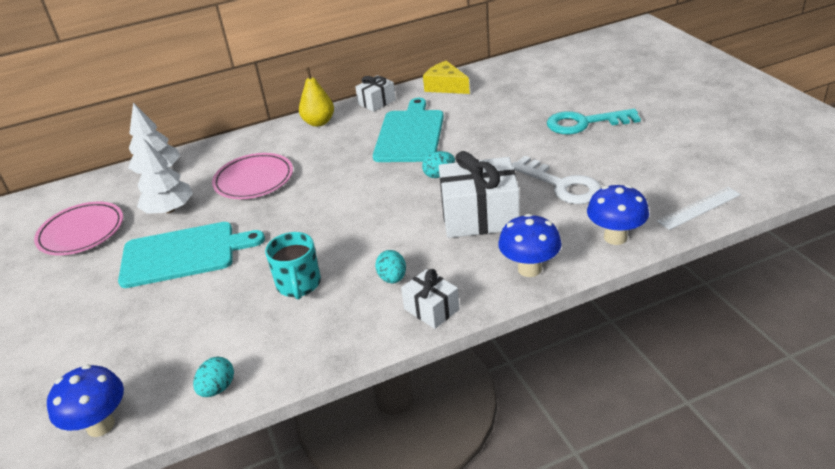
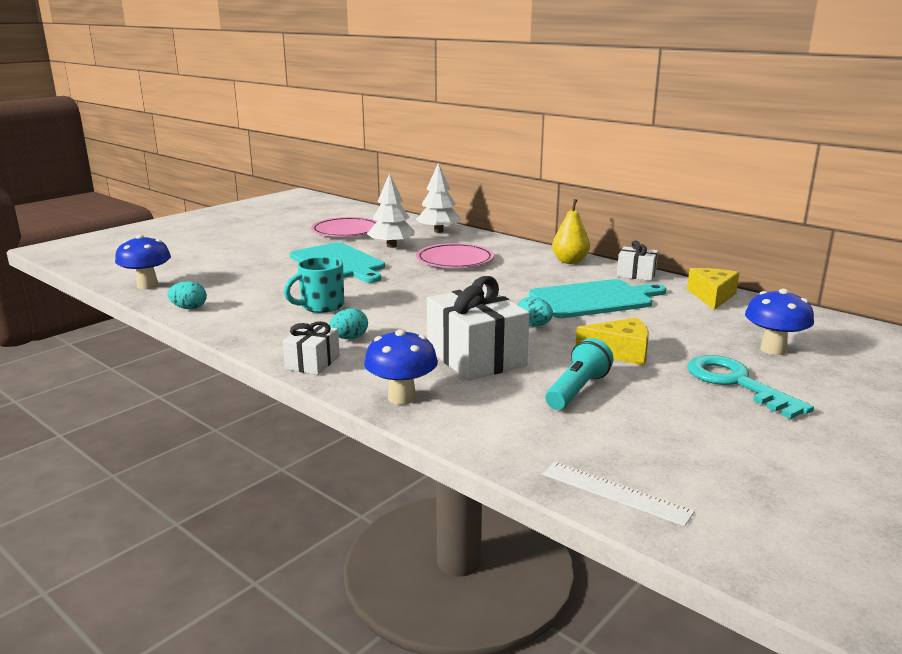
camera: 60 degrees right, 15 degrees down
white key [512,156,602,204] -> turquoise flashlight [546,338,614,410]
blue mushroom [587,185,649,245] -> blue mushroom moved to [745,289,814,355]
none -> yellow cheese [576,317,649,366]

